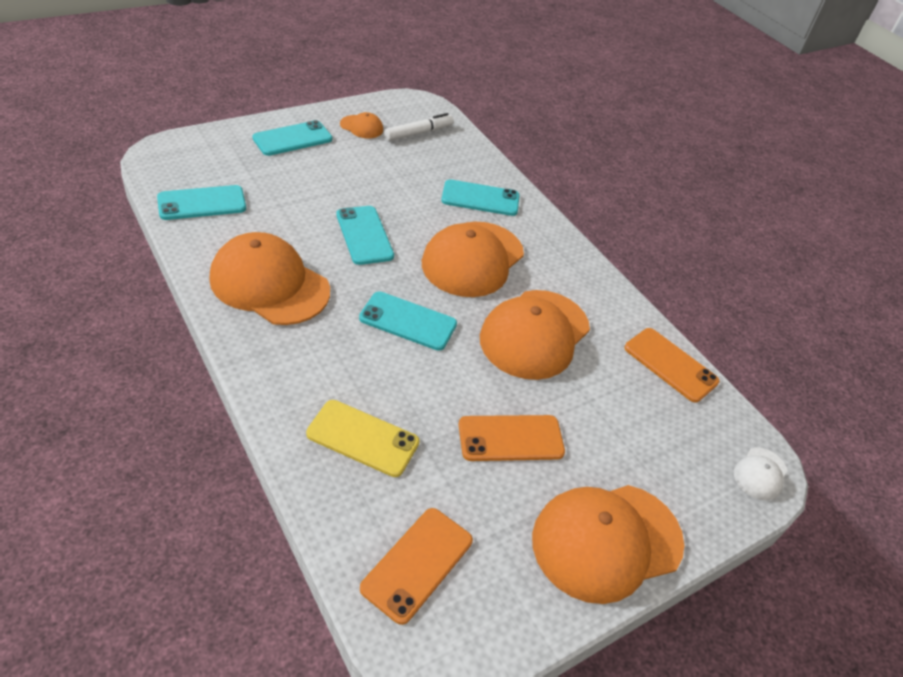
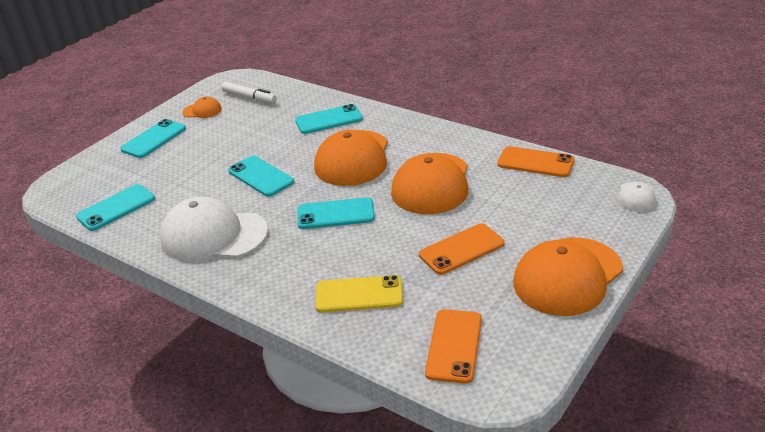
camera: 15 degrees left, 10 degrees down
orange cap [209,232,330,325] -> white cap [160,197,268,262]
white marker [384,113,454,141] -> white marker turned 90 degrees clockwise [221,82,277,104]

